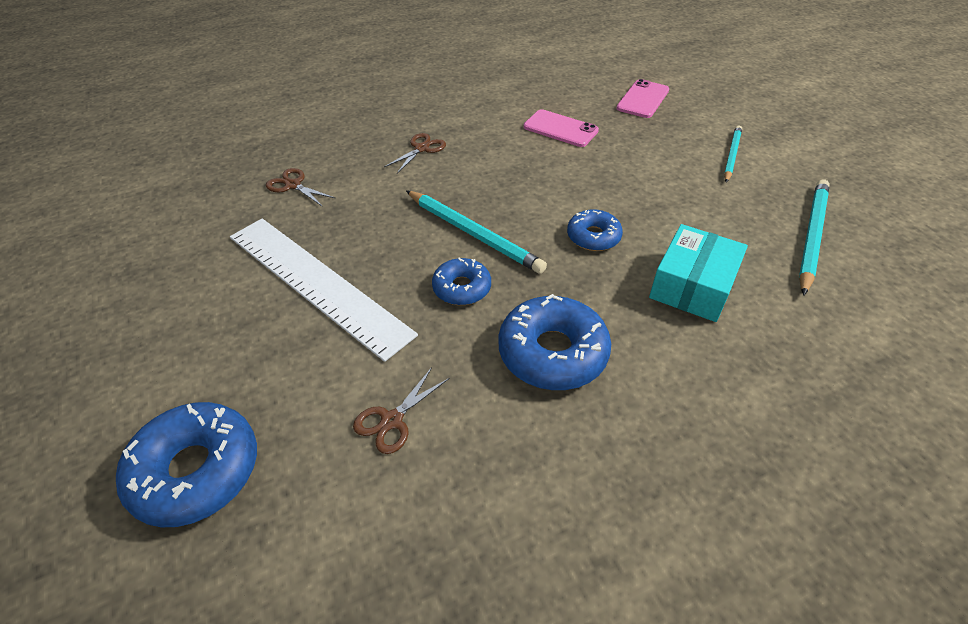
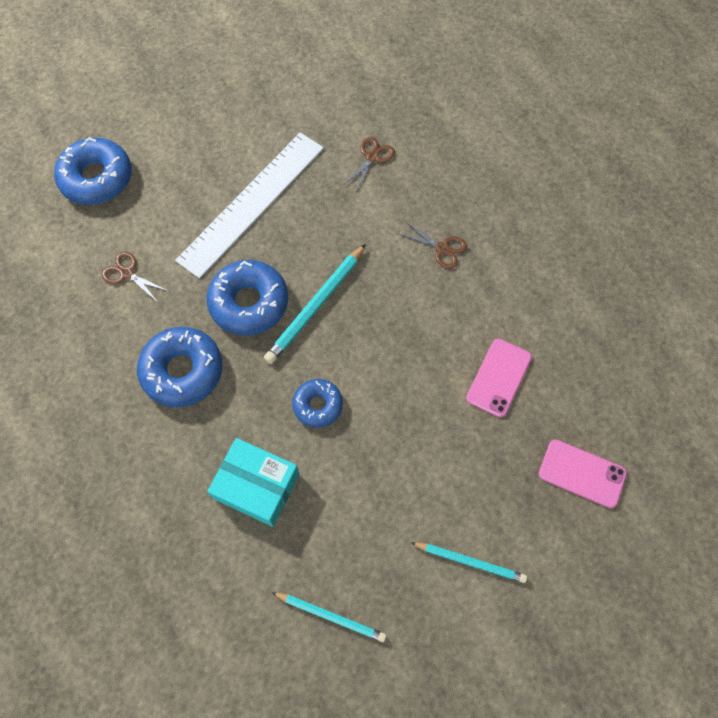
camera: 85 degrees right, 20 degrees up
blue donut [432,258,491,305] -> blue donut [207,260,288,336], size x1.69
turquoise pencil [799,180,830,296] -> turquoise pencil [272,592,386,642], size x0.65

